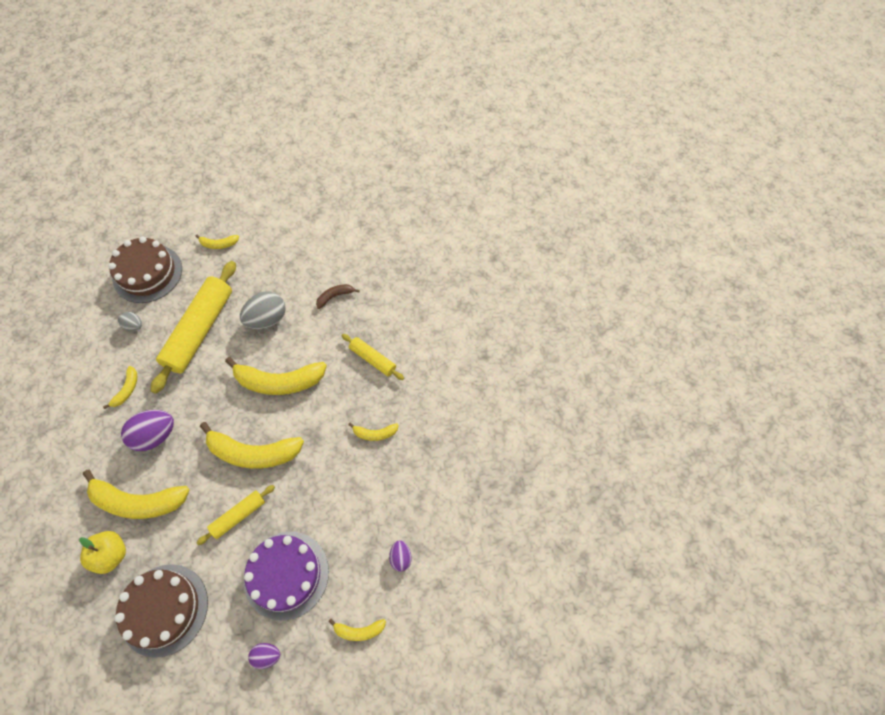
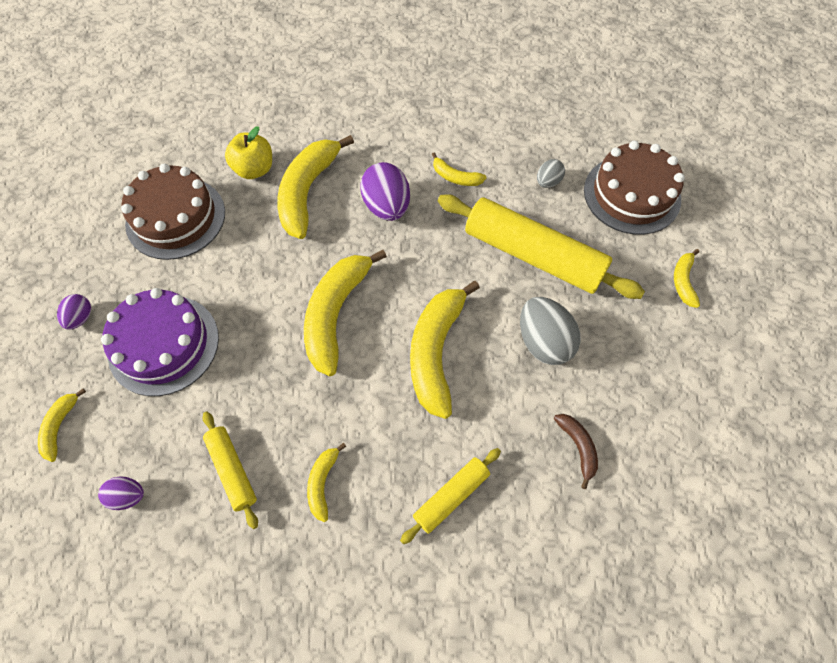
camera: 100 degrees right, 0 degrees up
yellow rolling pin [197,485,275,545] -> yellow rolling pin moved to [203,411,258,529]

